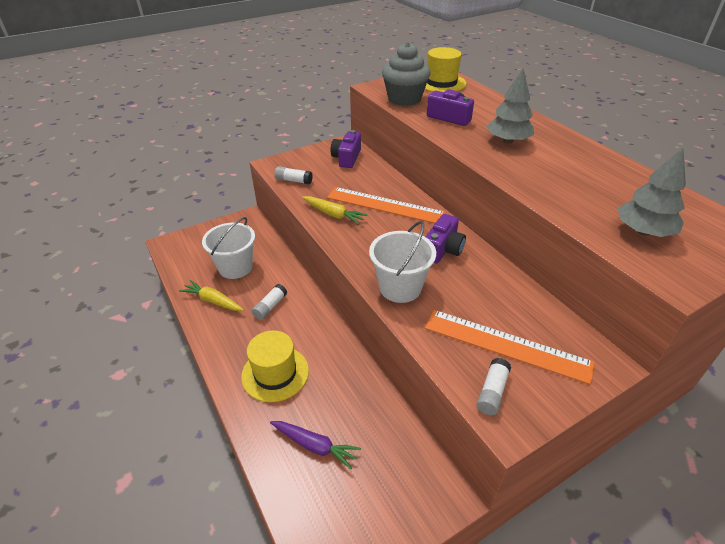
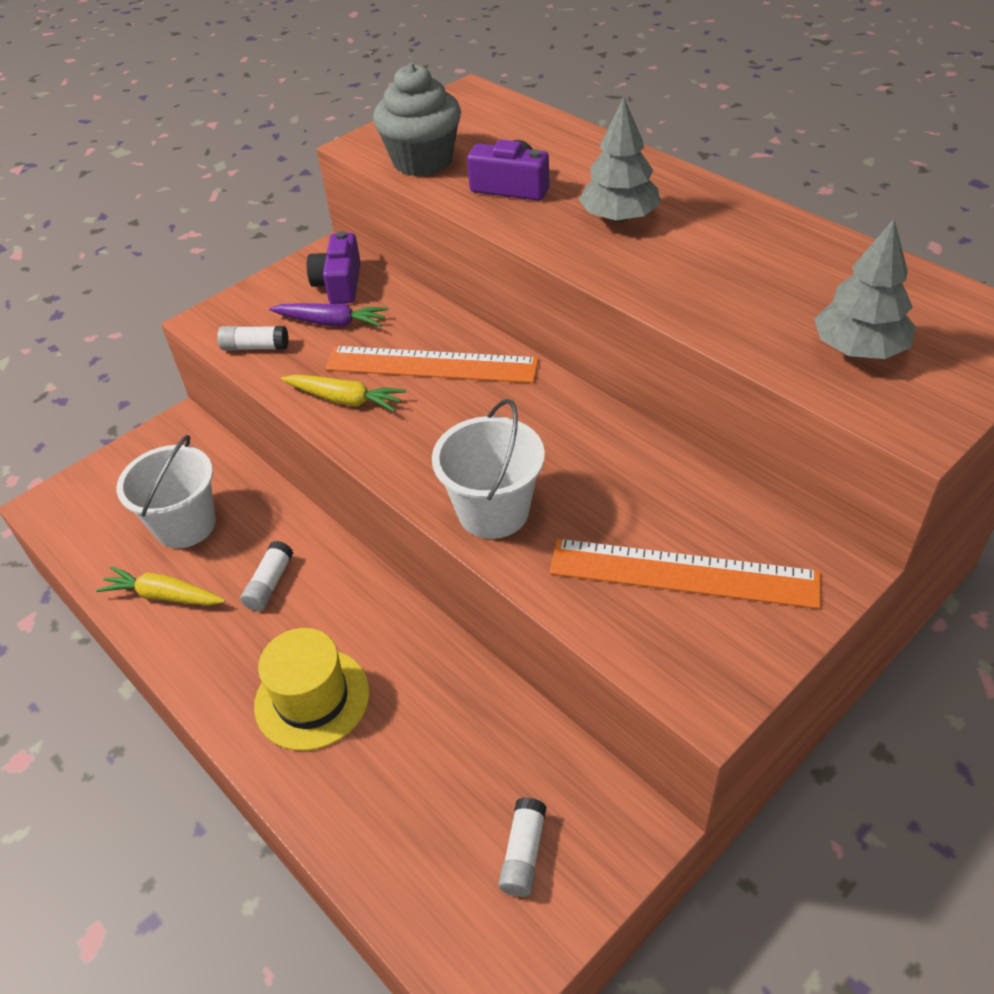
camera: 10 degrees left, 5 degrees up
purple carrot [270,421,361,469] -> purple carrot moved to [269,303,388,327]
yellow hat [425,47,466,92] -> none
purple camera [425,214,466,264] -> none
white glue stick [477,358,511,415] -> white glue stick moved to [499,797,547,897]

